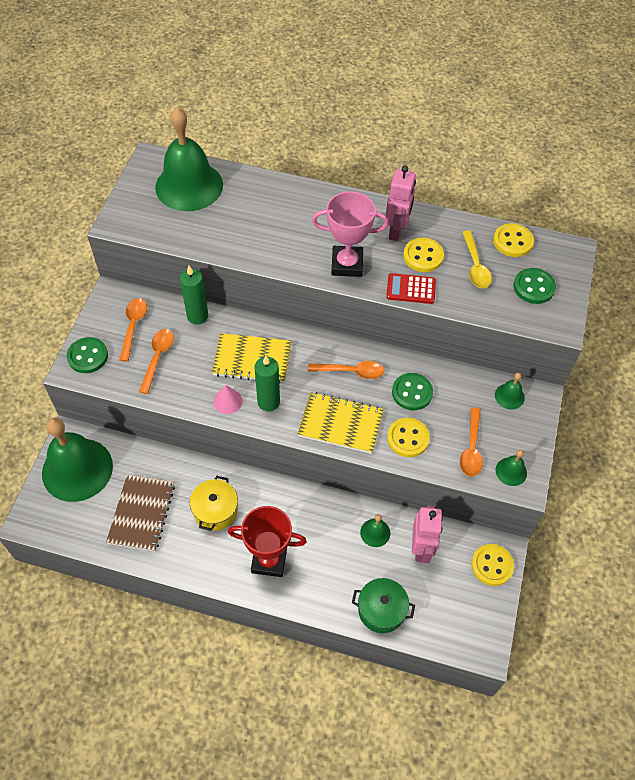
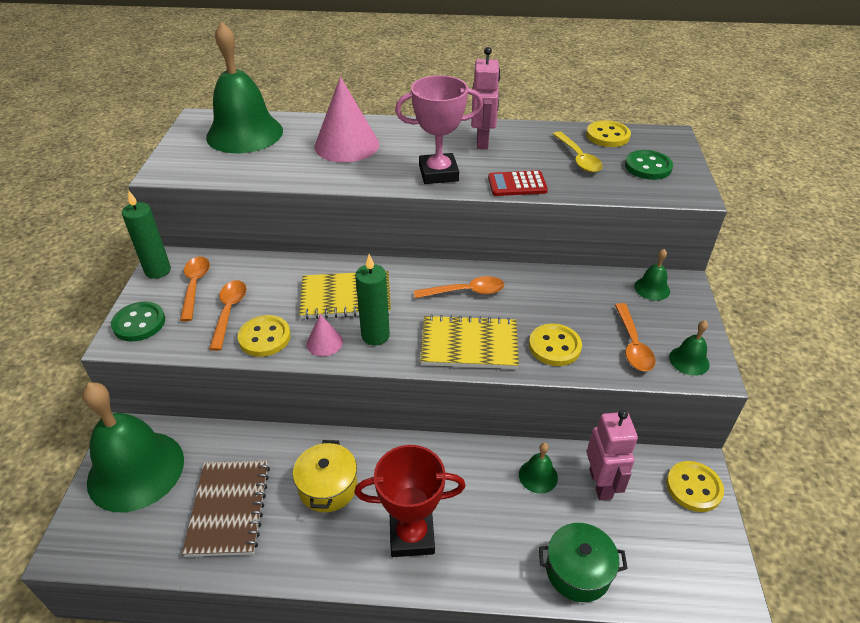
camera: 10 degrees left, 15 degrees down
green candle [180,266,208,325] -> green candle moved to [122,191,171,279]
green button [392,373,433,411] -> none
yellow button [403,238,444,272] -> yellow button moved to [238,315,291,357]
none -> pink cone [314,77,379,162]

